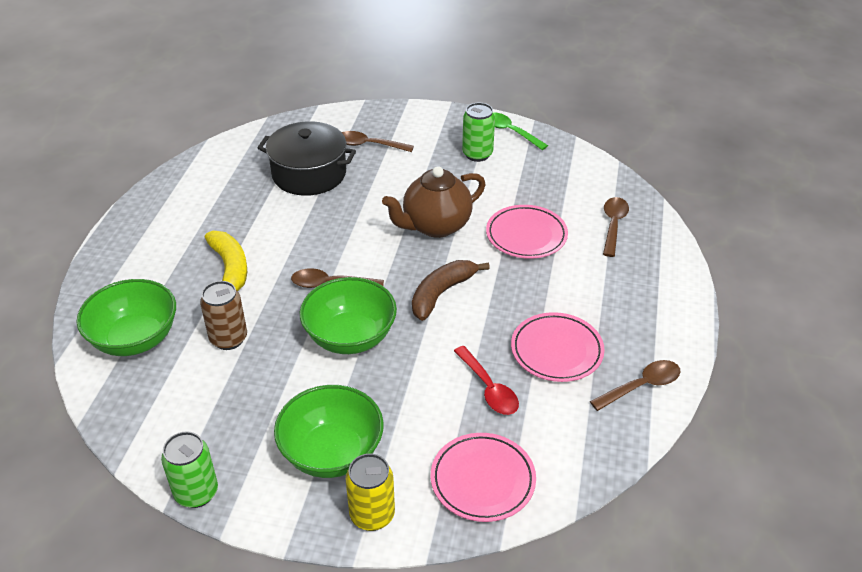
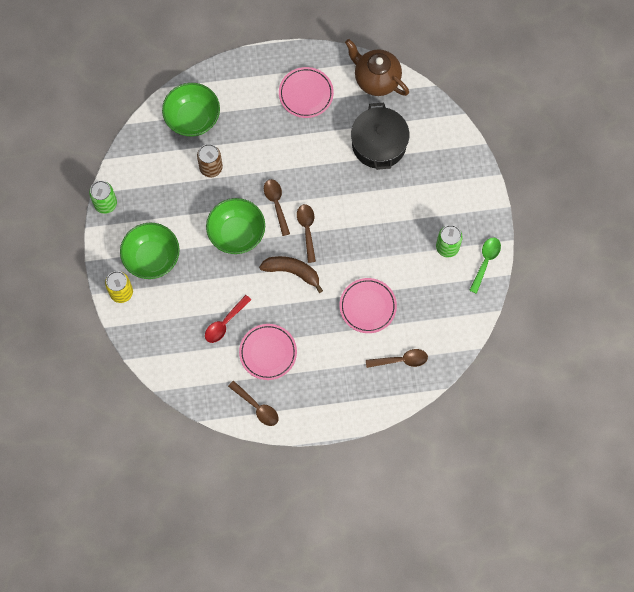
camera: 70 degrees right, 30 degrees up
yellow banana [205,231,247,291] -> none
brown spoon [342,131,414,152] -> brown spoon moved to [297,204,316,263]
brown teapot [382,166,486,238] -> brown teapot moved to [345,39,409,96]
pink plate [431,433,536,522] -> pink plate moved to [279,67,334,118]

